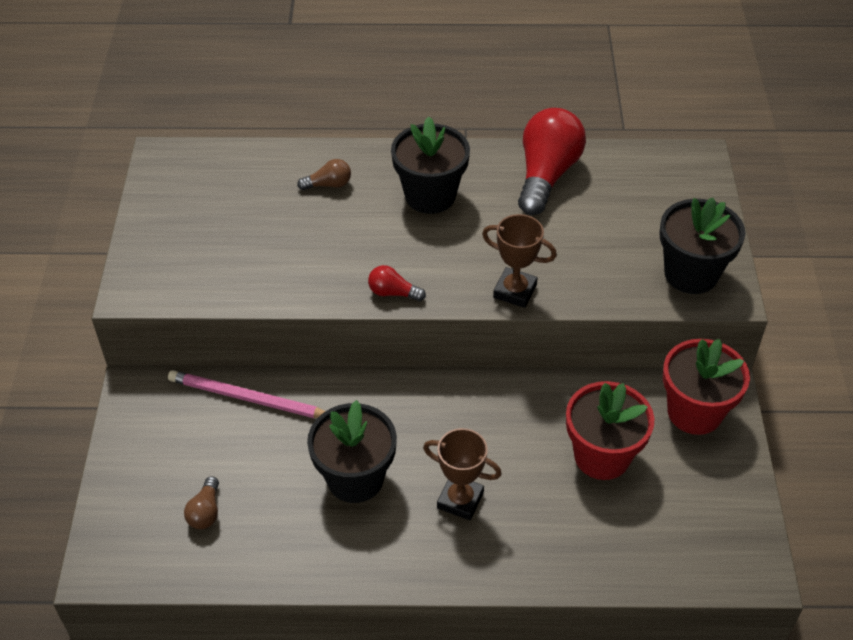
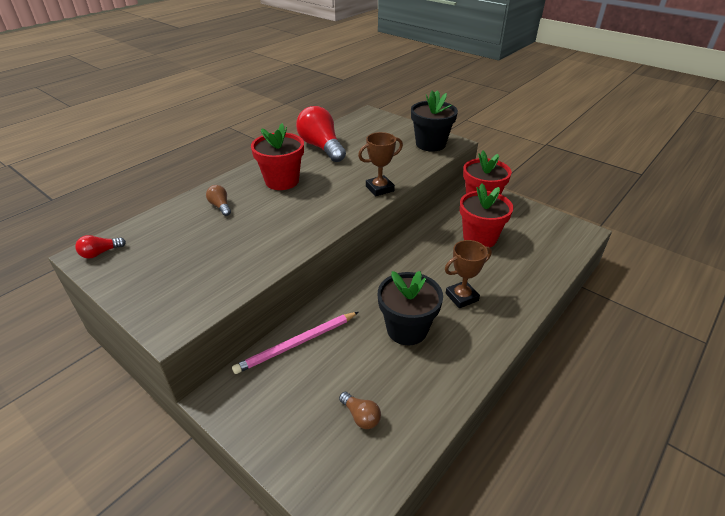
camera: 50 degrees left, 10 degrees down
brown light bulb [297,159,351,190] -> brown light bulb turned 60 degrees counterclockwise [206,185,231,216]
red light bulb [368,265,426,301] -> red light bulb moved to [75,235,126,259]
black flower pot [391,116,470,214] -> red flower pot [251,123,304,190]

